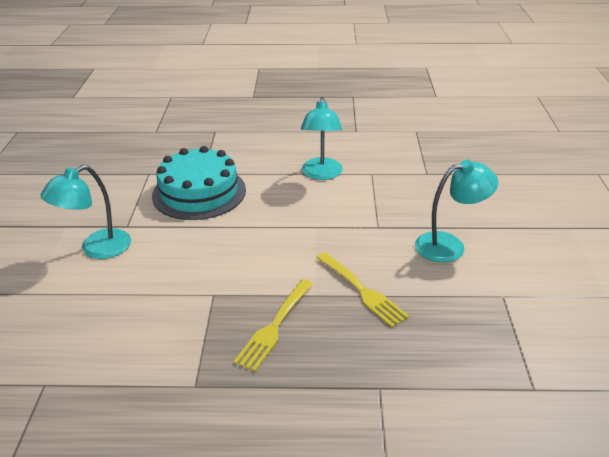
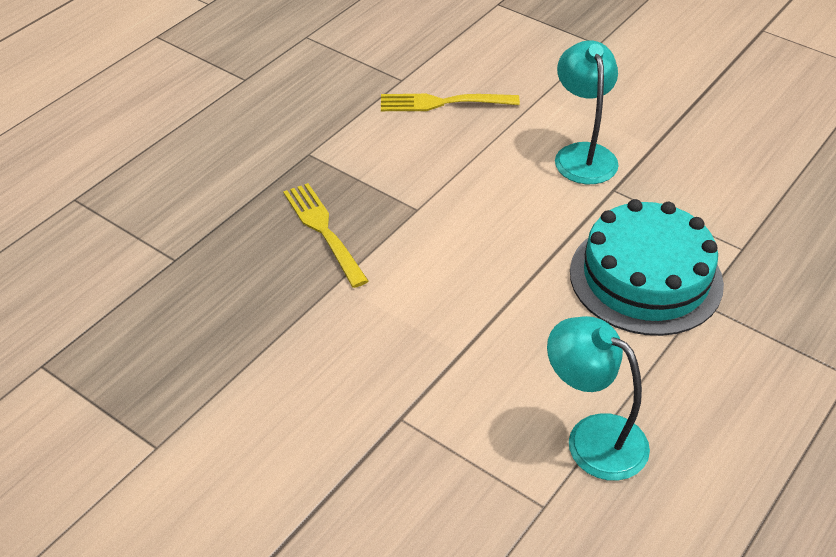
camera: 125 degrees right, 10 degrees up
yellow fork [316,252,409,327] -> yellow fork moved to [381,94,520,111]
turquoise lamp [415,160,499,263] -> none

